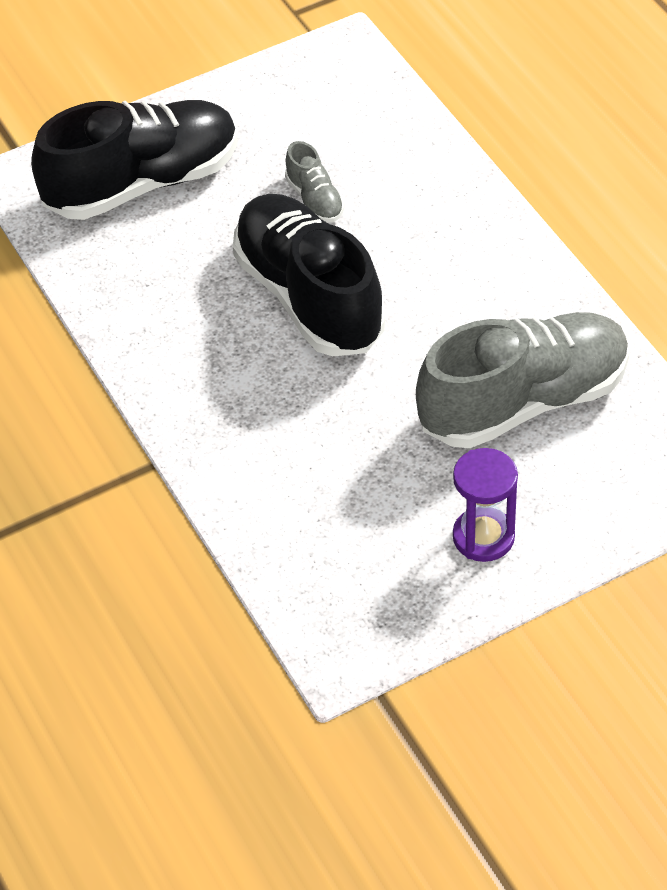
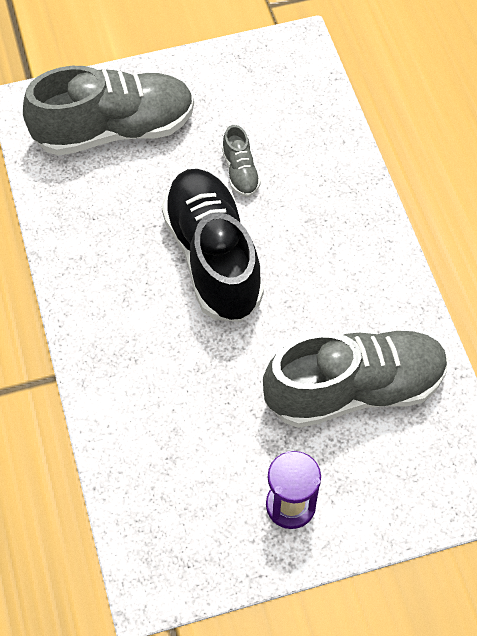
camera: 10 degrees right, 10 degrees up
black shoe [31,100,238,220] -> grey shoe [23,66,194,156]

